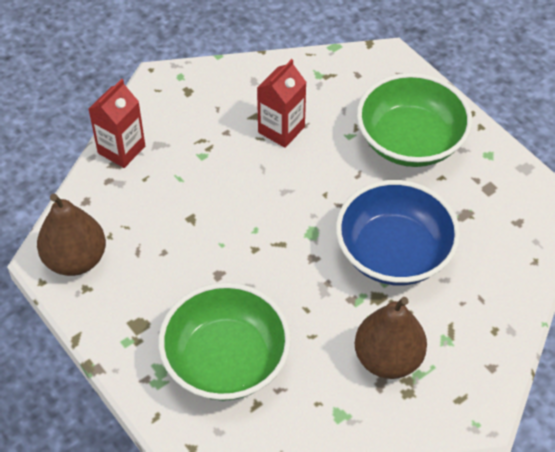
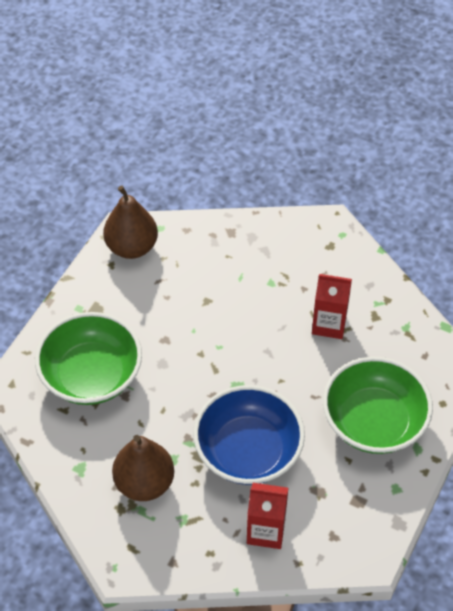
camera: 65 degrees right, 0 degrees up
red carton [89,79,145,168] -> red carton moved to [247,483,288,549]

